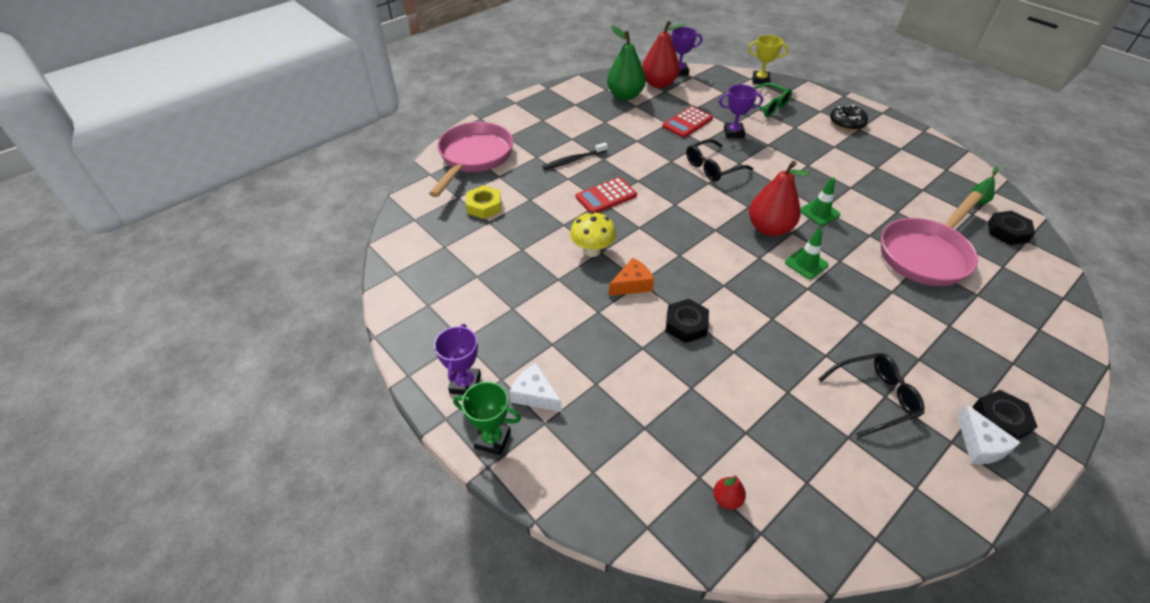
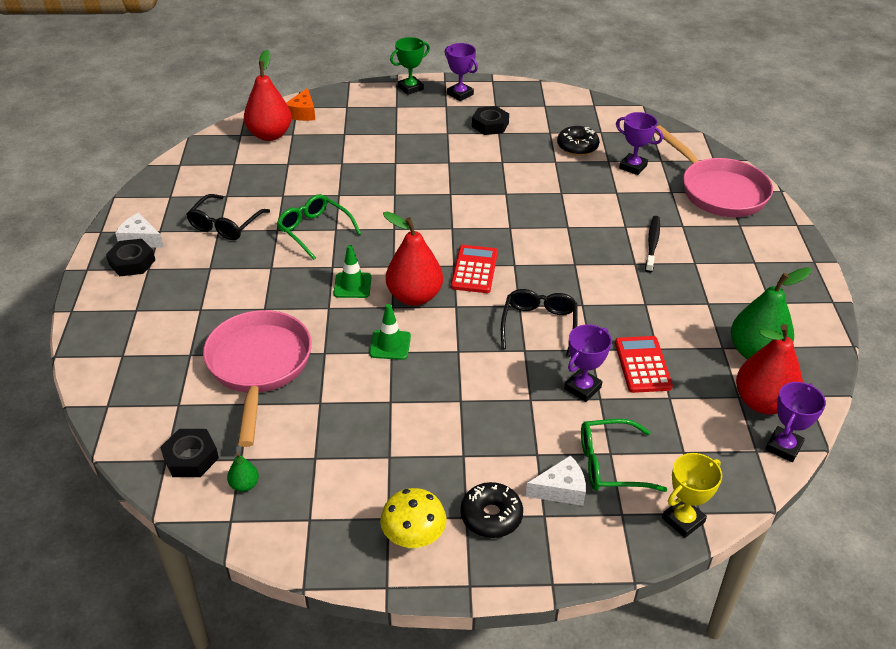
camera: 130 degrees right, 5 degrees down
yellow nut [466,185,501,219] -> purple trophy [616,112,663,175]
white cheese [510,363,562,412] -> white cheese moved to [526,455,586,506]
yellow mushroom [570,212,616,257] -> yellow mushroom moved to [380,488,446,550]
red calculator [576,177,637,213] -> red calculator moved to [451,245,498,293]
orange cheese [609,258,654,296] -> orange cheese moved to [286,88,315,121]
black nut [666,299,709,343] -> black nut moved to [472,106,509,135]
red pear [713,475,746,510] -> red pear [244,50,292,141], size x2.24
none -> green glasses [277,194,361,260]
none -> black donut [557,126,600,156]

